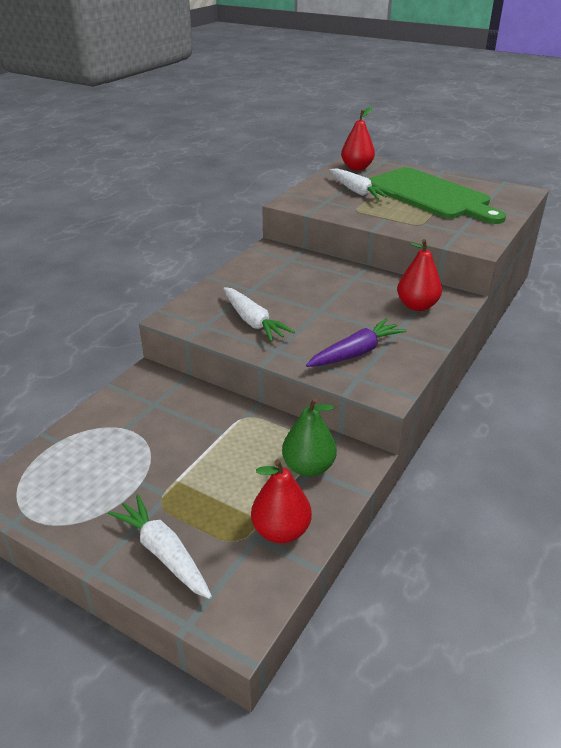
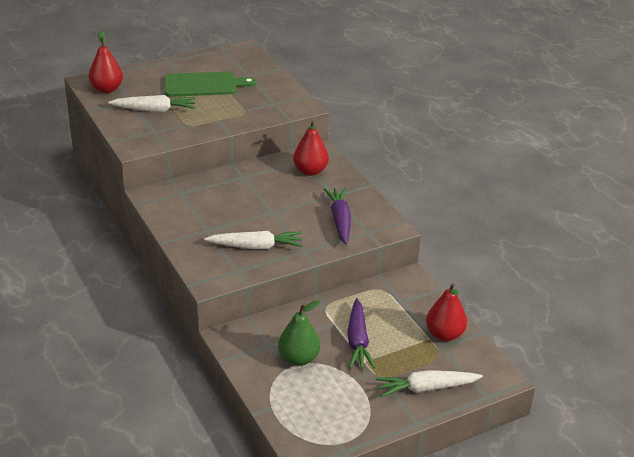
camera: 60 degrees left, 0 degrees up
green pear [282,398,337,477] -> green pear moved to [278,300,321,366]
green cutting board [369,167,506,224] -> green cutting board [164,71,256,97], size x0.67
none -> purple carrot [347,298,375,369]

